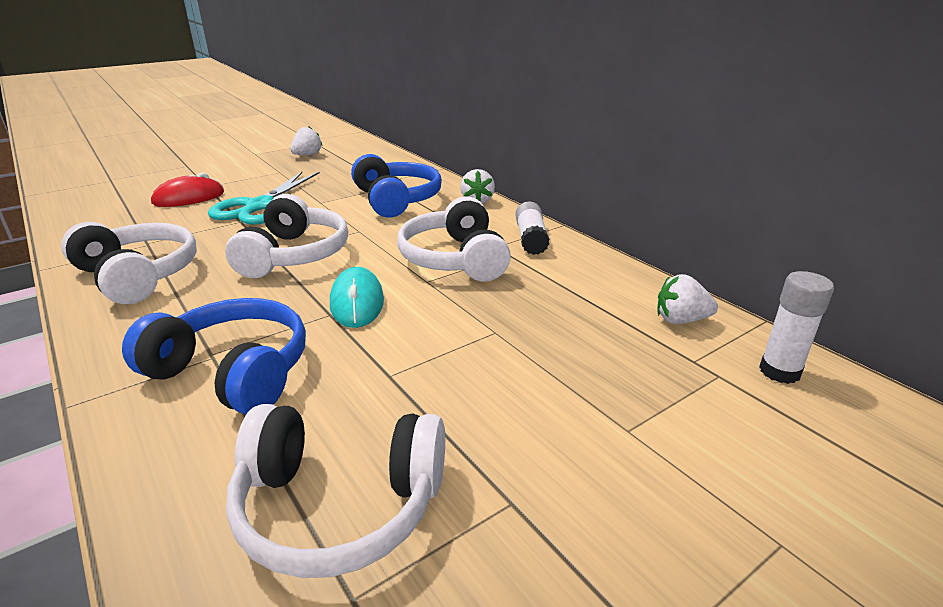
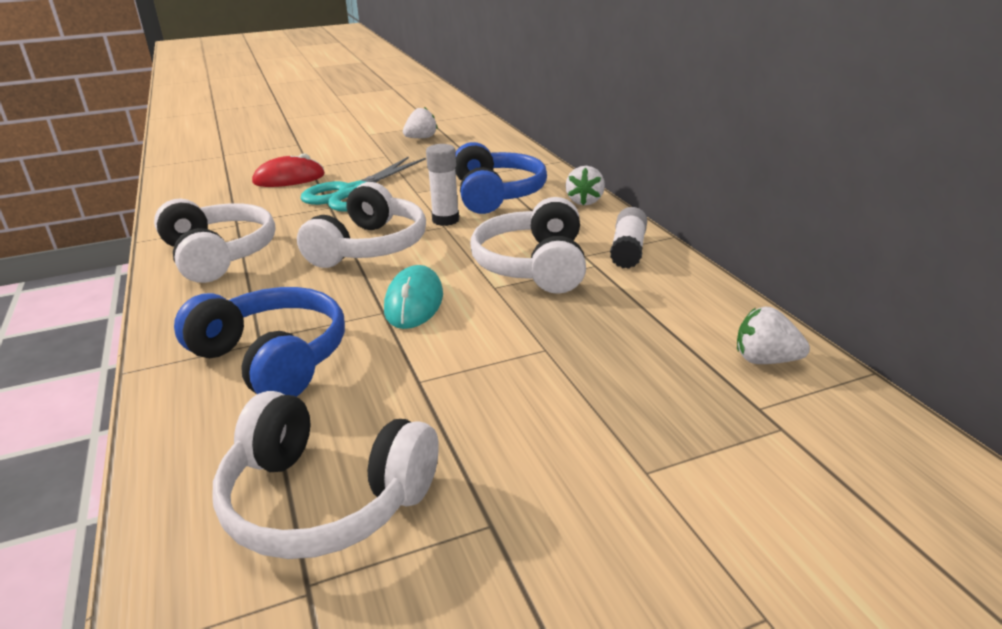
camera: 15 degrees right, 0 degrees up
white glue stick [759,271,834,384] -> white glue stick moved to [426,144,459,226]

